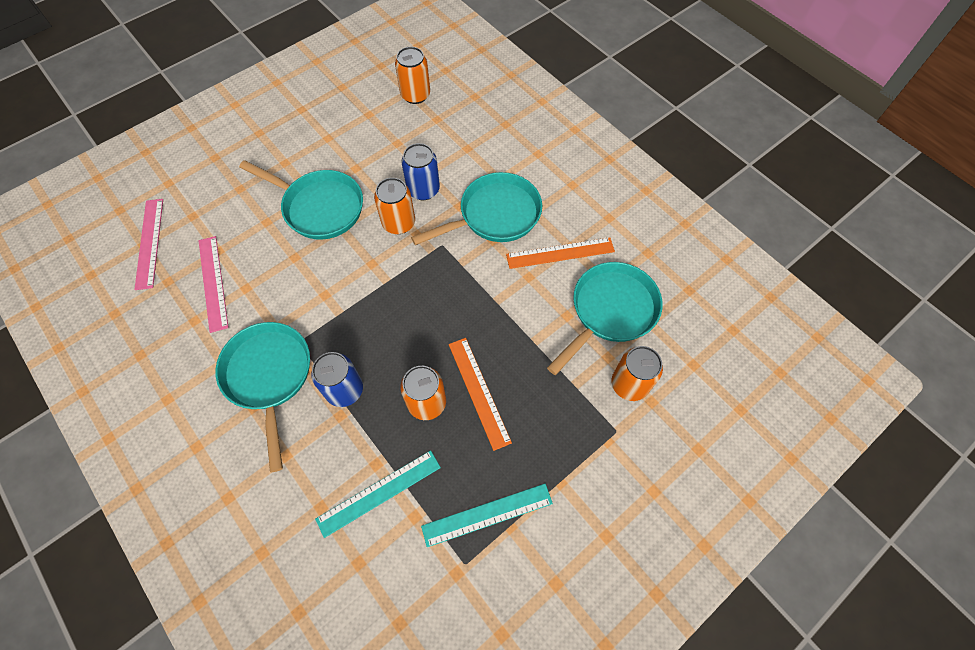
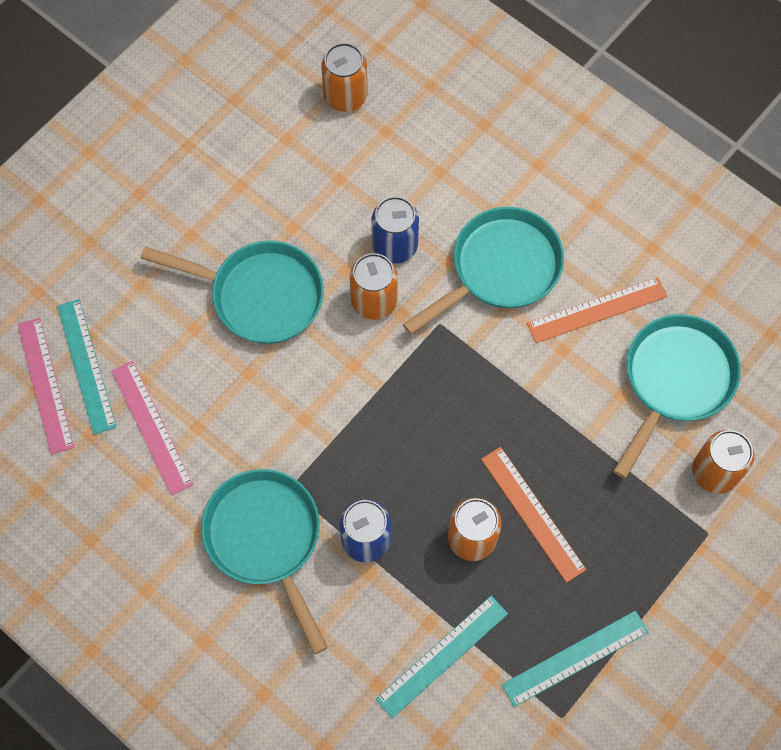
camera: 10 degrees left, 5 degrees up
none -> turquoise ruler [57,299,116,435]

